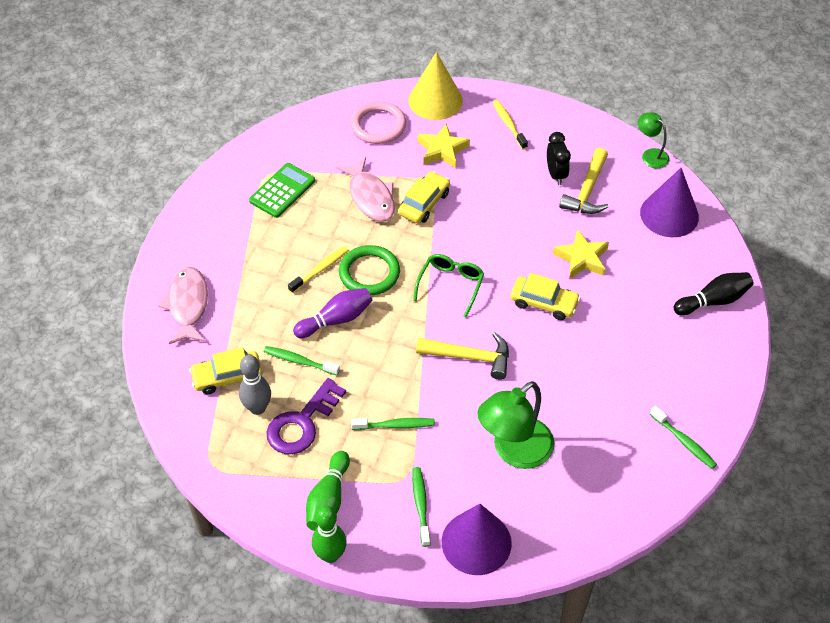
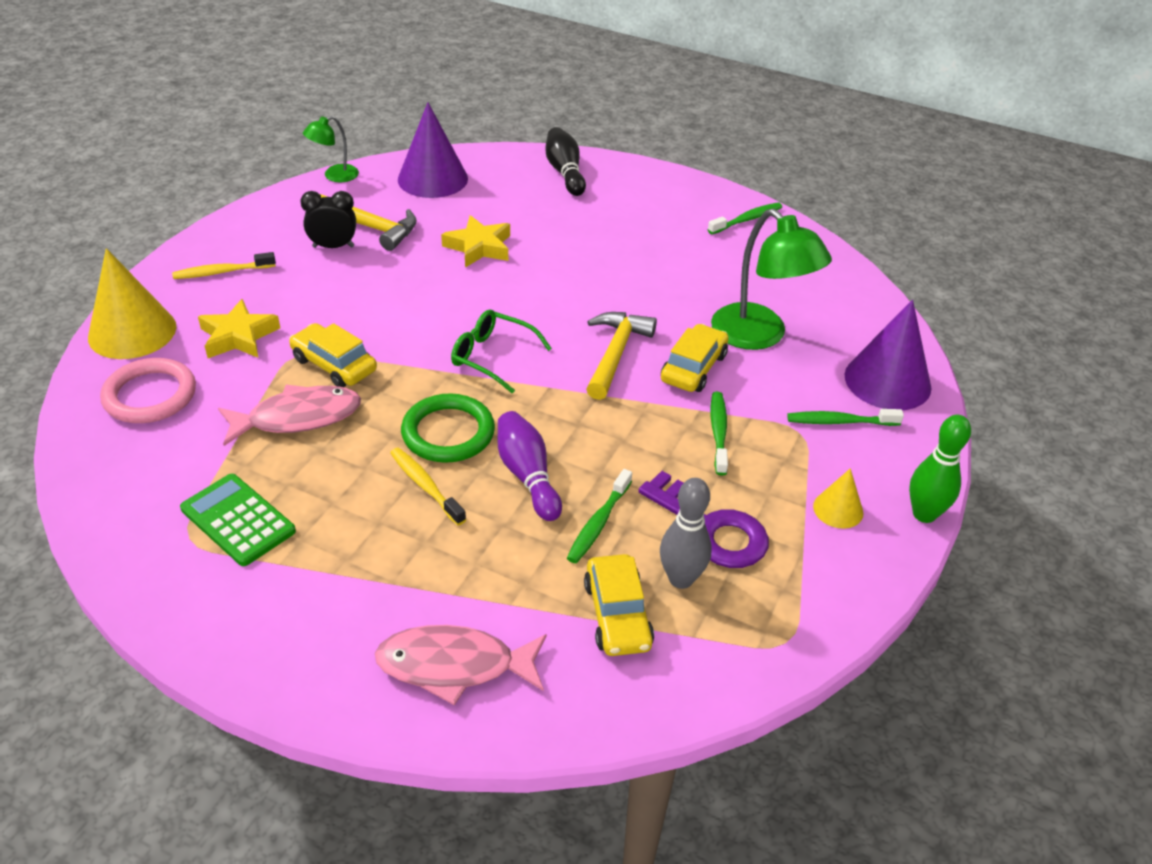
camera: 85 degrees left, 10 degrees down
green bowling pin [306,451,350,531] -> yellow cone [813,468,863,529]
yellow car [510,273,581,320] -> yellow car moved to [661,324,729,392]

